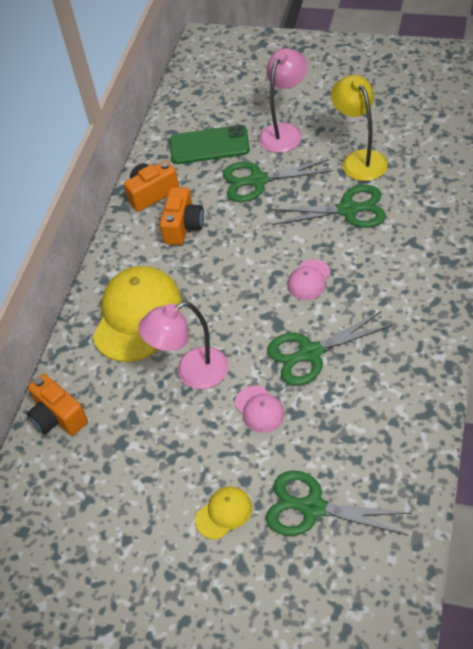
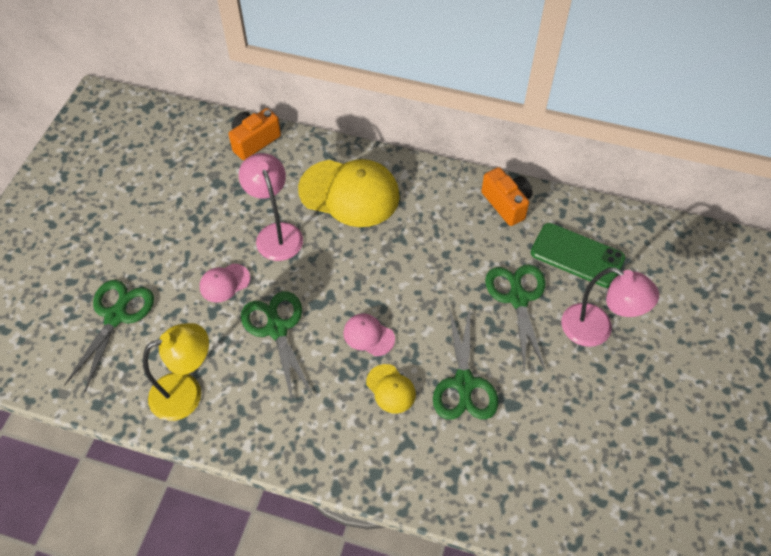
camera: 85 degrees right, 5 degrees up
orange camera [160,187,204,245] -> none
green phone [170,125,250,164] -> green phone turned 60 degrees counterclockwise [531,223,625,288]
yellow cap [195,486,252,539] -> yellow cap moved to [366,364,416,413]
yellow lamp [331,75,388,181] -> yellow lamp moved to [143,323,209,421]

